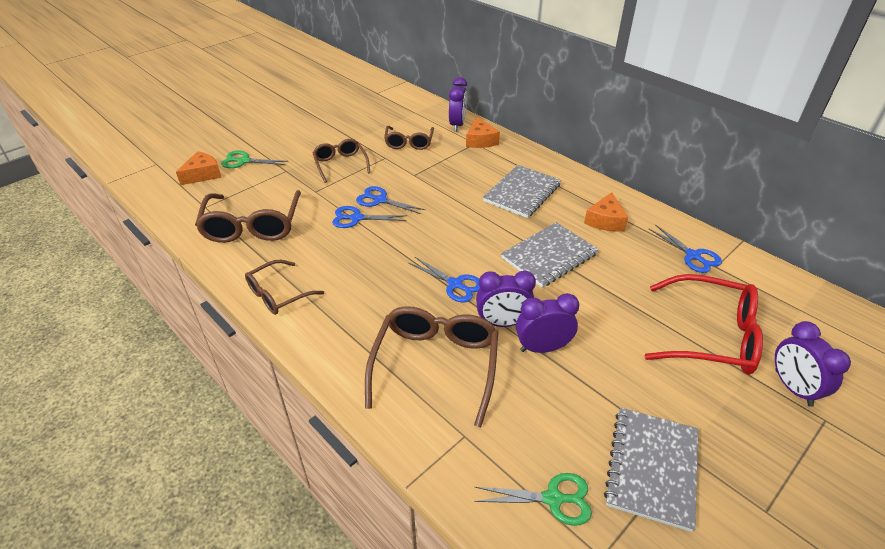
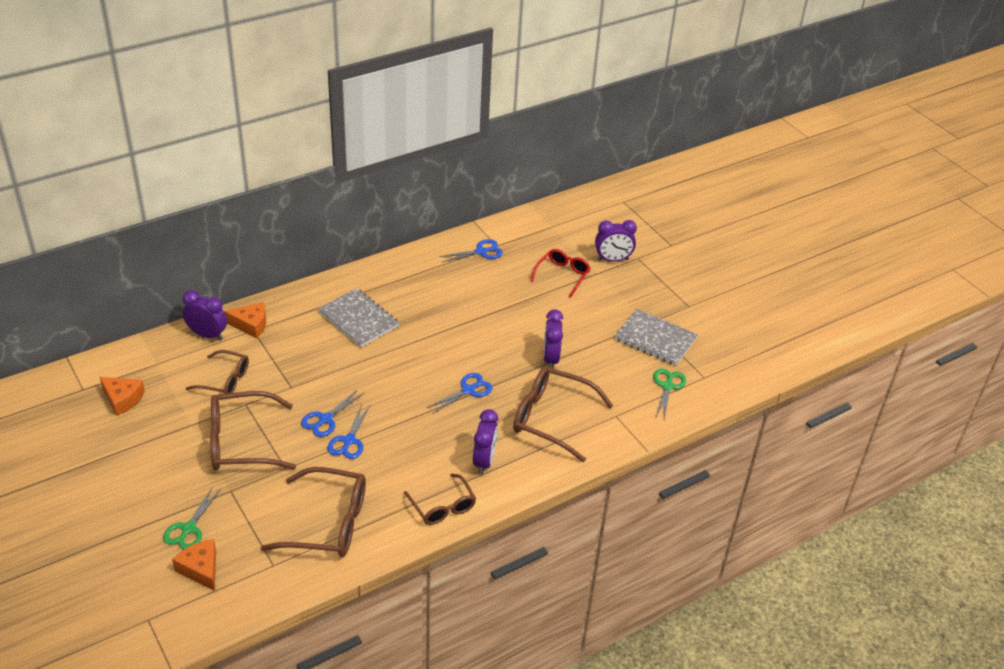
camera: 80 degrees left, 0 degrees up
brown glasses [313,139,371,183] -> brown glasses [210,391,296,471], size x1.64
purple clock [476,271,536,327] -> purple clock moved to [473,409,498,474]
grey notebook [501,222,599,288] -> none
orange cheese [584,192,628,232] -> orange cheese moved to [100,377,145,416]
red glasses [645,274,763,375] -> red glasses [530,249,591,298], size x0.61

